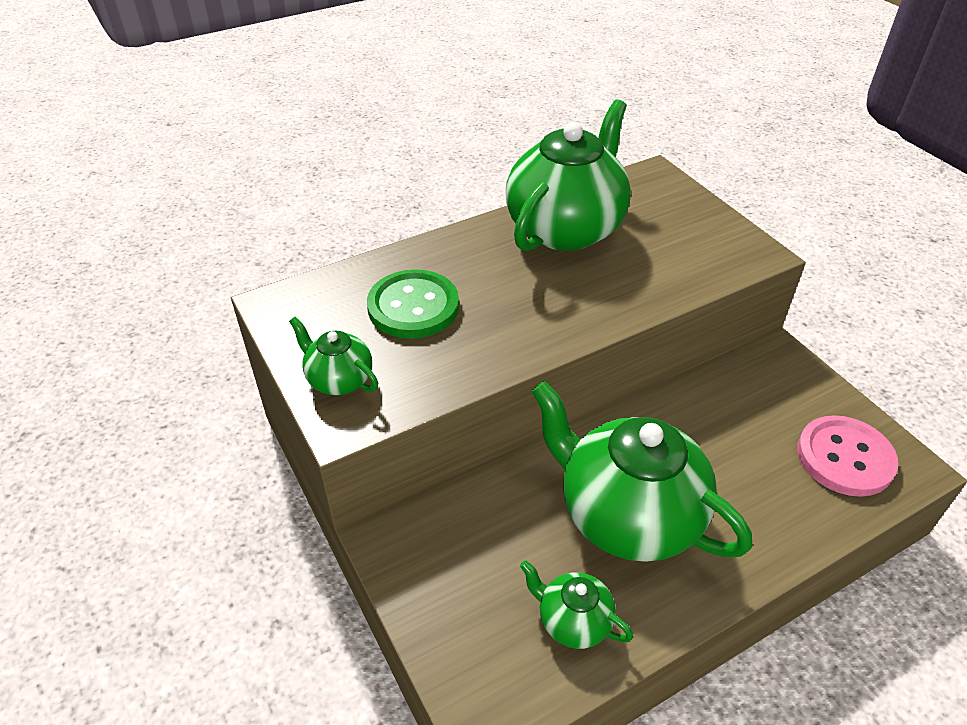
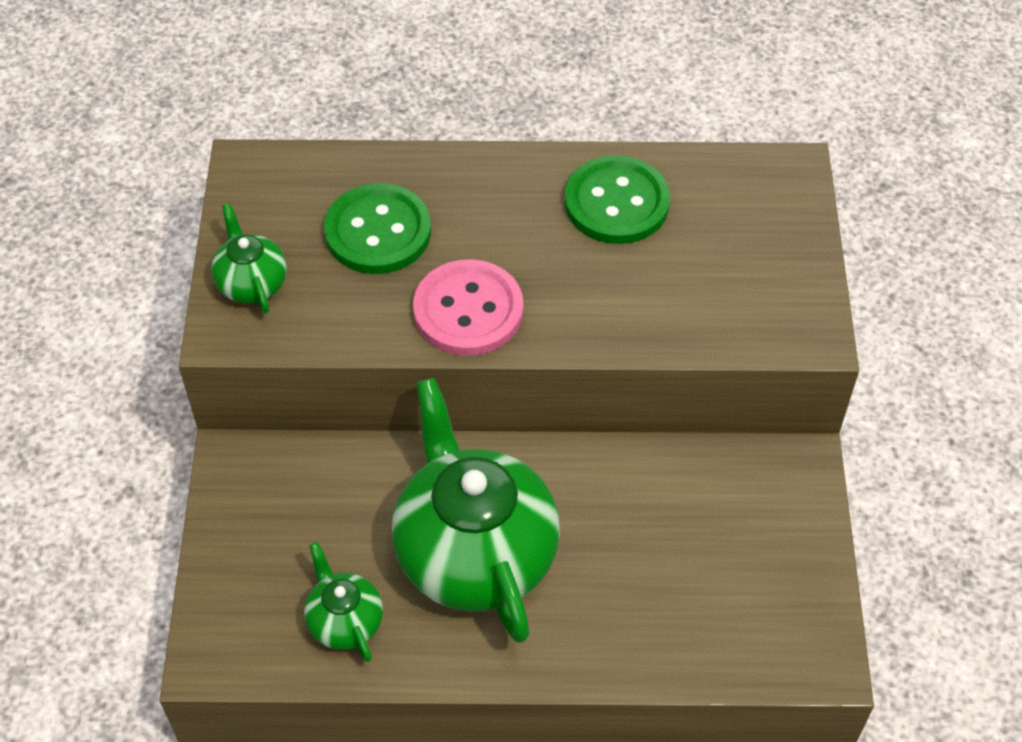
camera: 30 degrees right, 10 degrees up
green teapot [506,99,631,251] -> green button [565,155,670,244]
pink button [797,415,898,497] -> pink button moved to [413,259,523,356]

